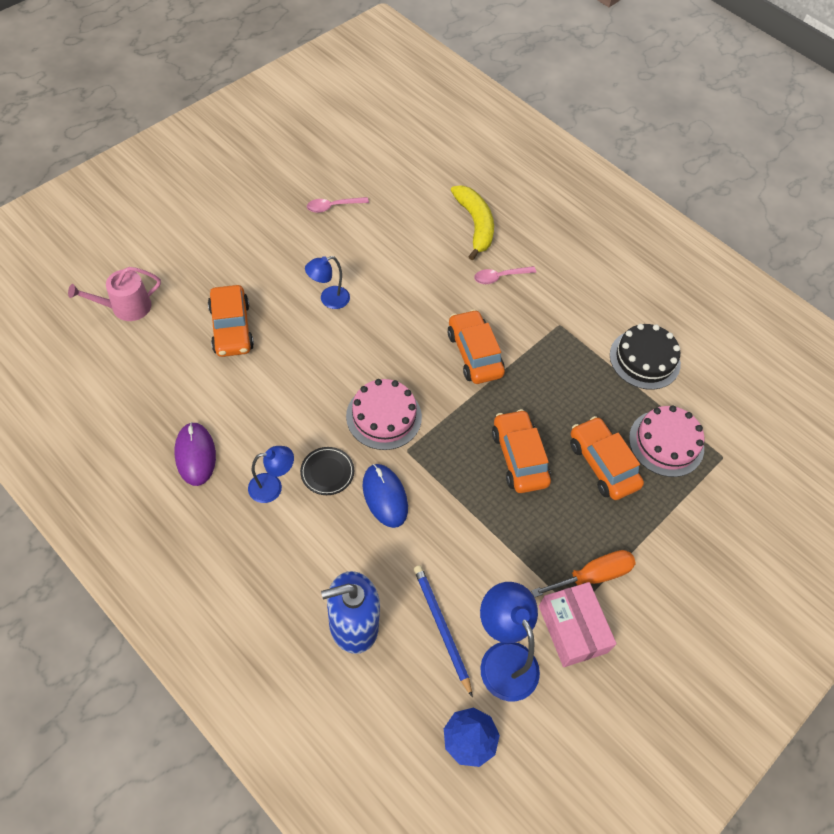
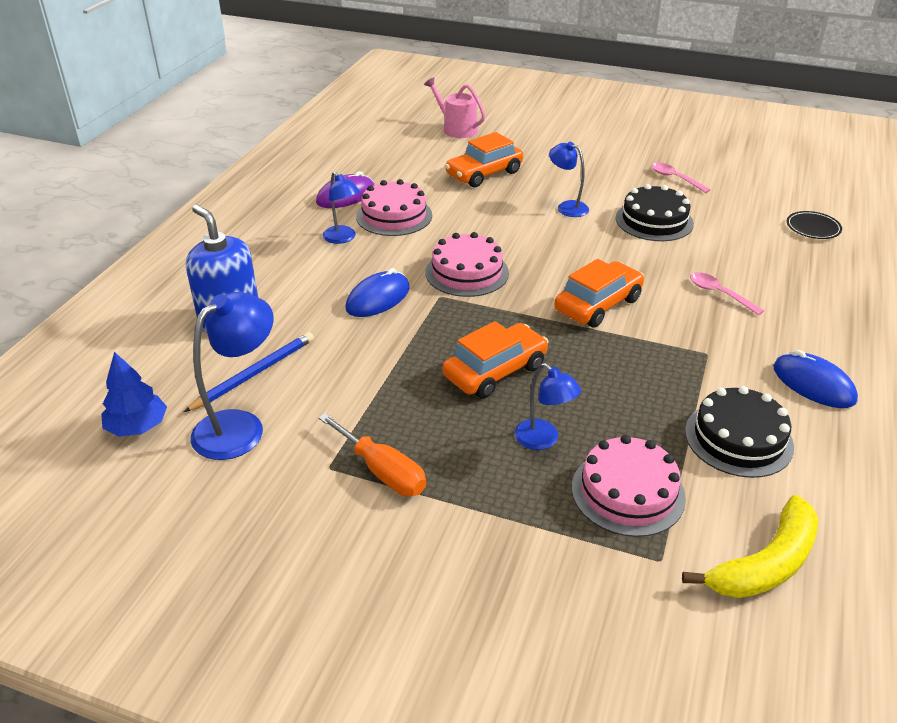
camera: 70 degrees right, 20 degrees down
black plate [300,447,354,495] -> black plate moved to [787,211,842,239]
yellow banana [451,185,494,260] -> yellow banana moved to [682,495,818,598]
pink box [539,582,617,667] -> none
orange car [570,416,644,500] -> blue lamp [514,363,581,450]
none -> pink cake [356,179,432,236]
none -> black cake [616,184,694,241]
none -> blue mouse [773,350,858,408]

